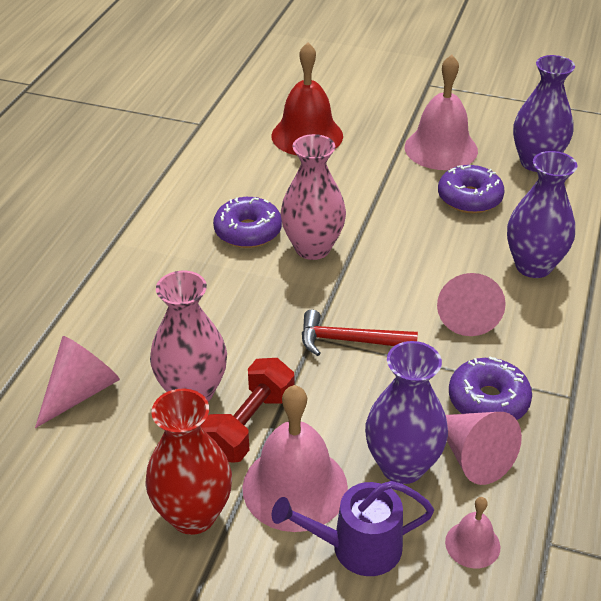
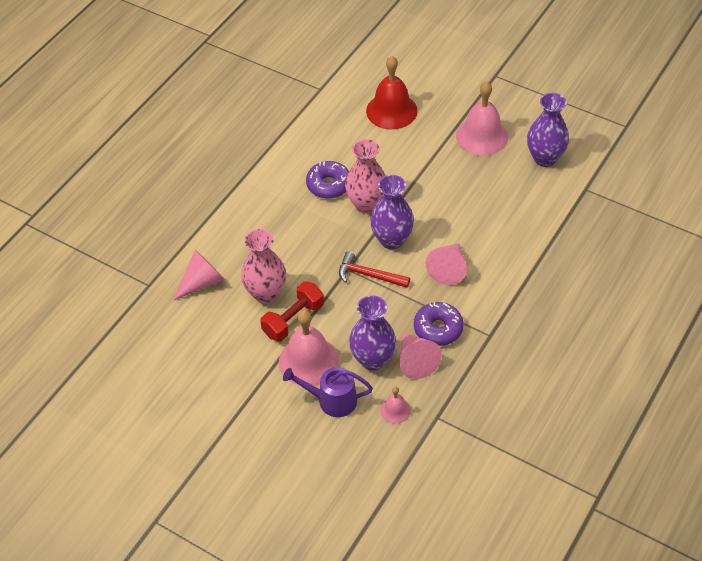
camera: 15 degrees right, 10 degrees up
red vase [145,389,232,535] -> none
purple donut [438,165,505,213] -> none
purple vase [507,151,577,278] -> purple vase moved to [370,175,414,249]

